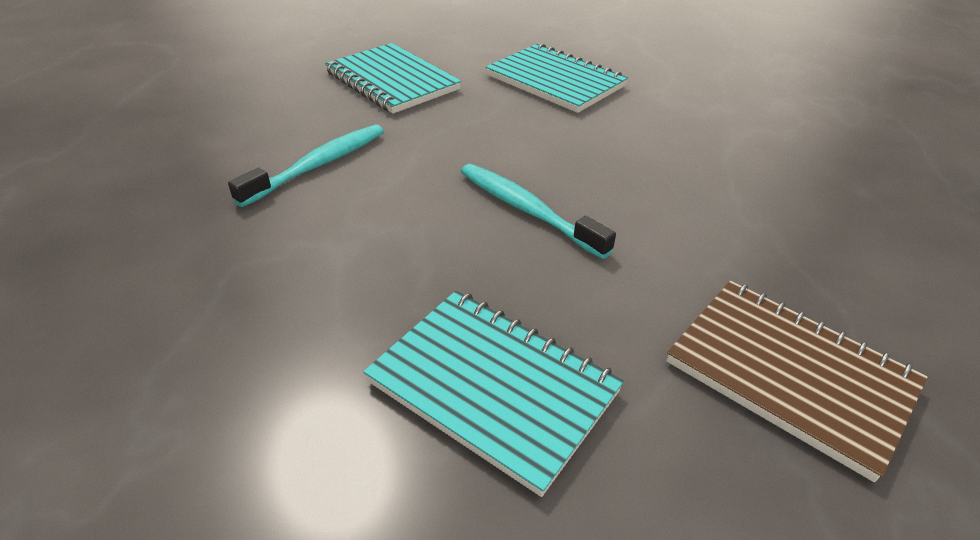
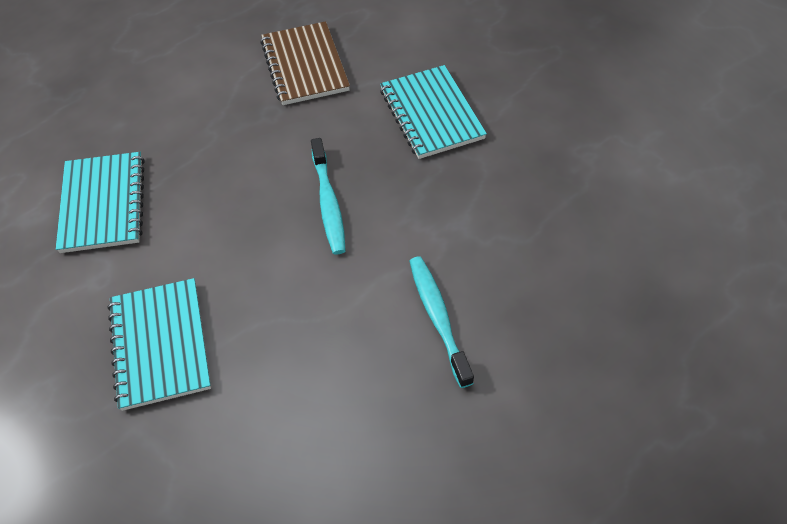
camera: 145 degrees left, 15 degrees up
turquoise toothbrush [228,124,384,207] -> turquoise toothbrush turned 90 degrees clockwise [409,256,474,388]
turquoise notebook [325,43,461,114] -> turquoise notebook moved to [56,152,145,253]

